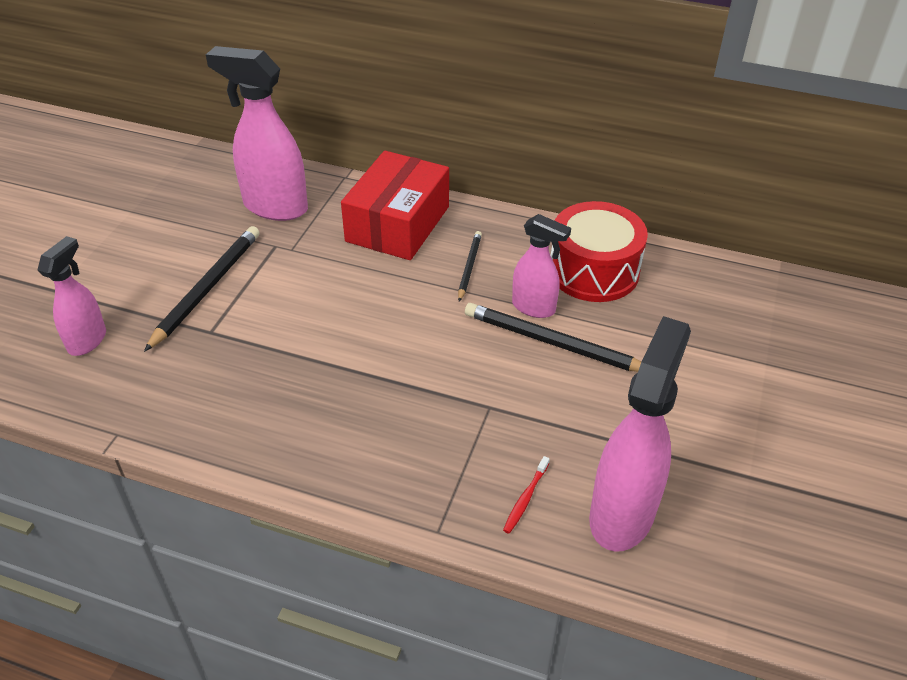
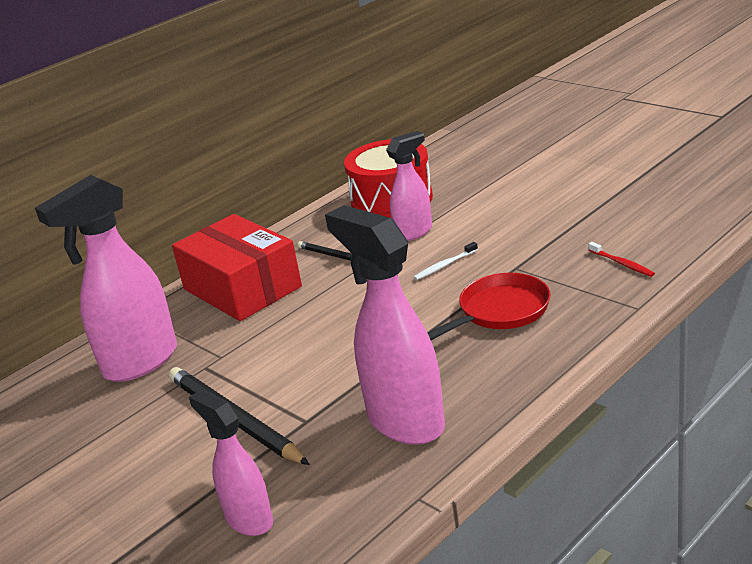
camera: 60 degrees left, 15 degrees down
black pencil [465,303,641,372] -> none
pink spray bottle [589,316,691,552] -> pink spray bottle moved to [325,205,445,445]
none -> white toothbrush [414,242,478,280]
none -> red pan [428,273,551,340]

